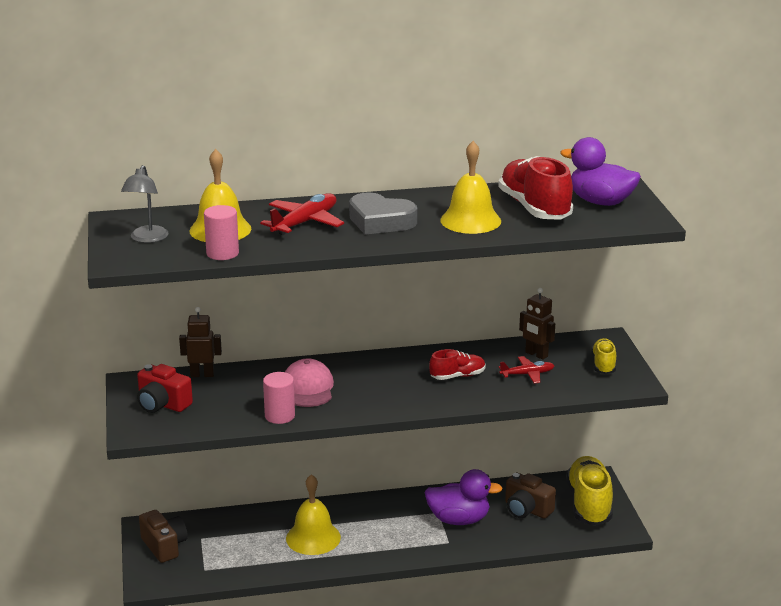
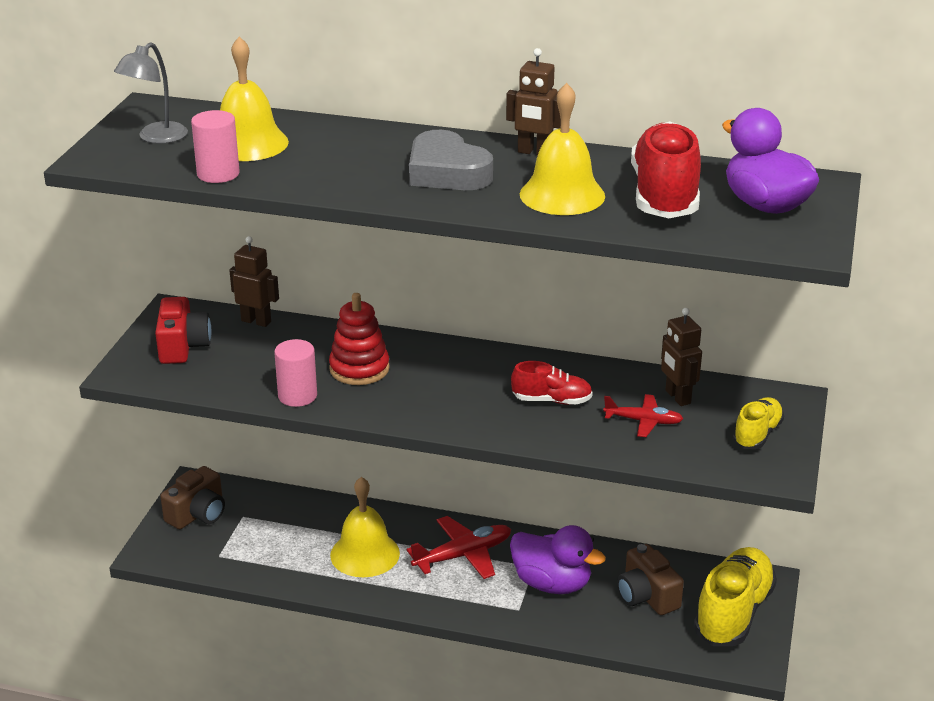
camera: 25 degrees right, 5 degrees up
red camera [137,364,193,413] -> red camera turned 150 degrees counterclockwise [155,297,211,364]
brown camera [139,510,188,563] -> brown camera turned 45 degrees clockwise [160,466,225,529]
red plane [260,193,344,235] -> red plane moved to [407,516,511,579]
pink cap [285,358,334,407] -> red stacking toy [329,293,390,385]
none -> brown robot [506,48,561,156]

